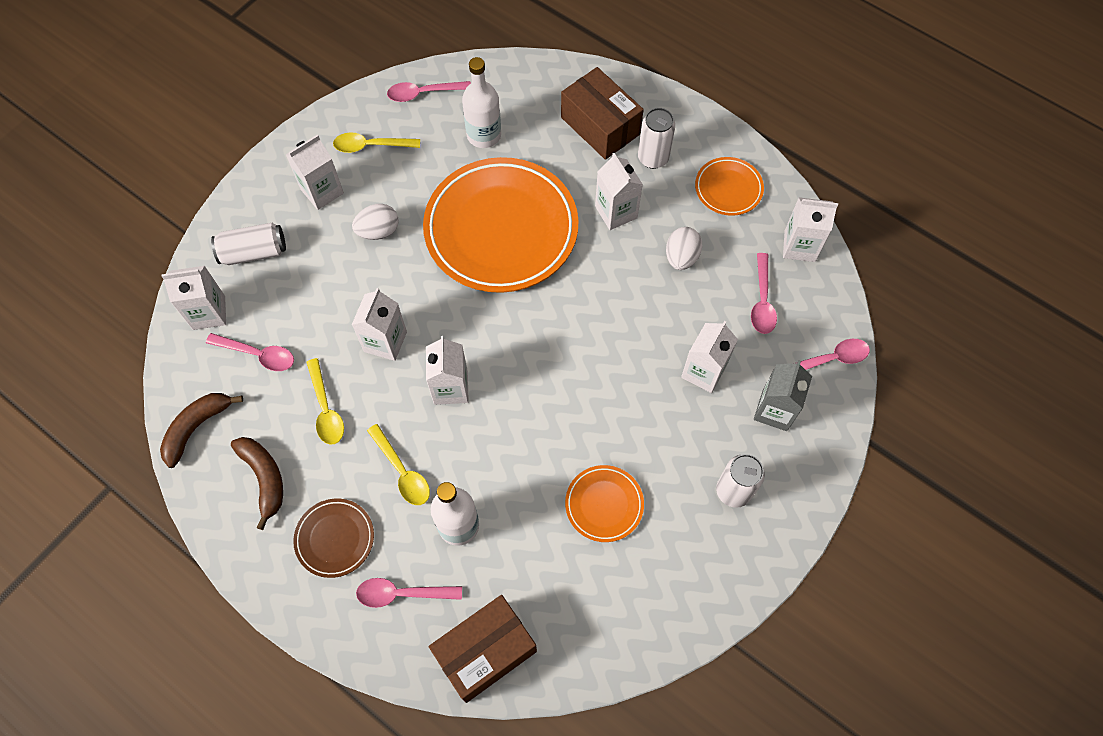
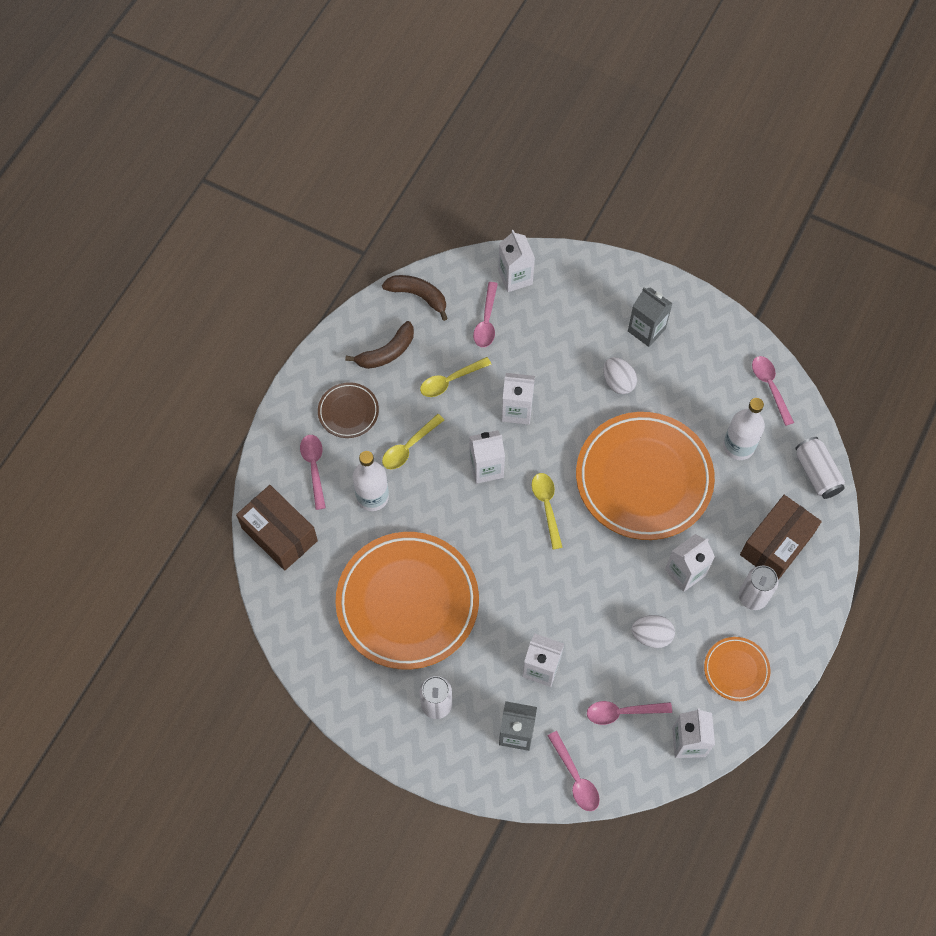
camera: 80 degrees right, 0 degrees up
white can [211,223,286,265] -> white can moved to [795,437,845,499]
white carton [286,134,344,210] -> grey carton [628,287,673,347]
yellow spoon [333,132,420,153] -> yellow spoon moved to [532,473,563,550]
orange plate [565,465,644,542] -> orange plate [335,532,479,669], size x2.21

